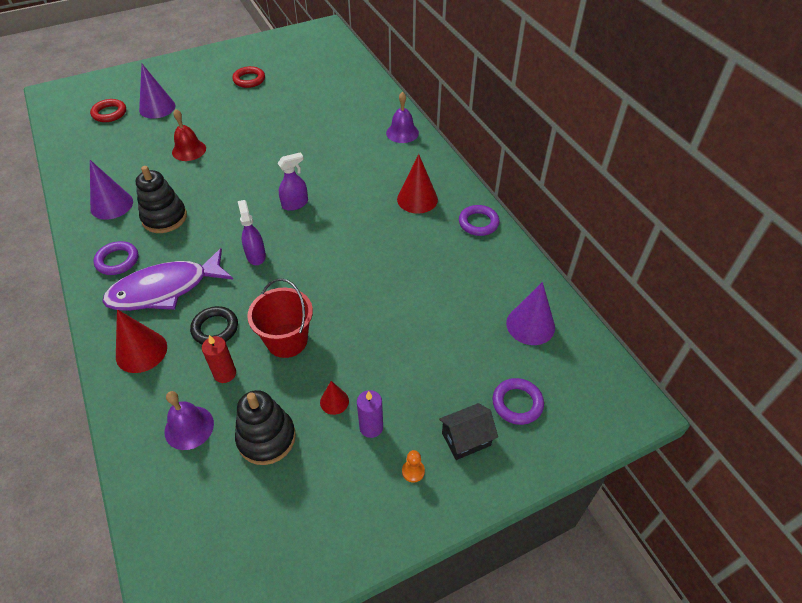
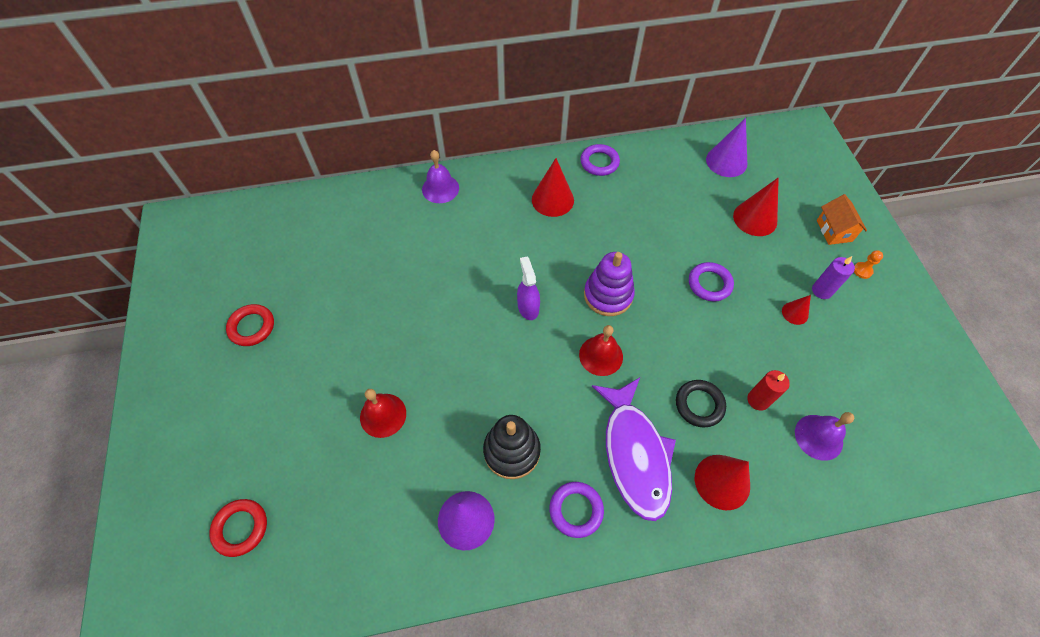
camera: 75 degrees left, 10 degrees up
purple cone [139,64,176,119] -> none
black stacking toy [235,390,296,465] -> none
purple spray bottle [238,200,266,265] -> red bell [579,325,623,376]
red bucket [247,278,313,358] -> none
black house [439,403,498,460] -> orange house [817,194,867,245]
purple ring [492,378,544,425] -> purple ring moved to [689,262,734,302]
none -> purple stacking toy [584,252,635,316]
none -> red cone [733,178,779,236]

